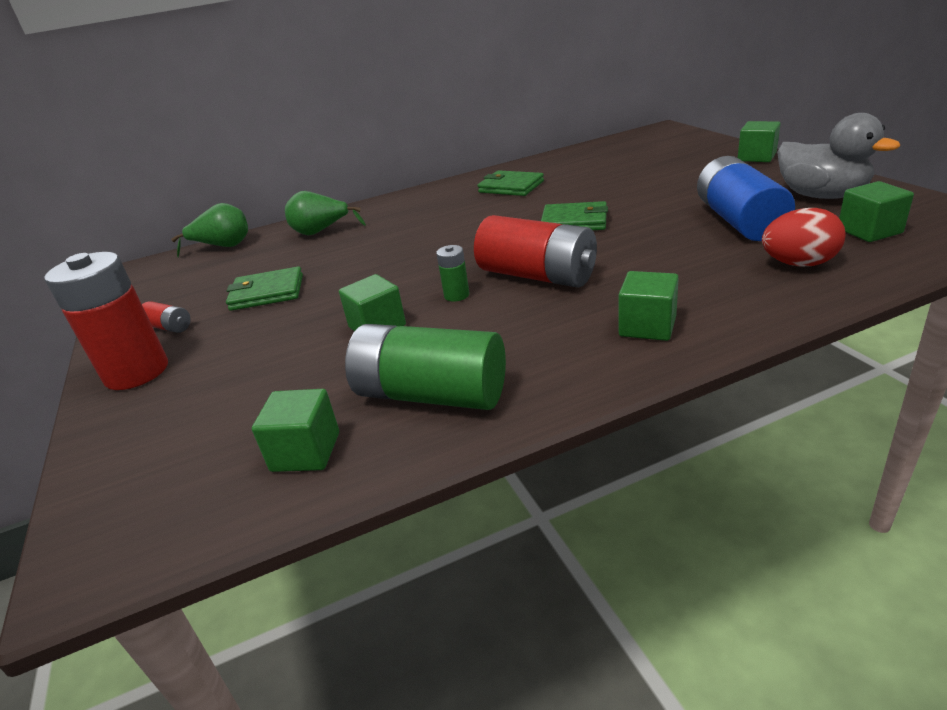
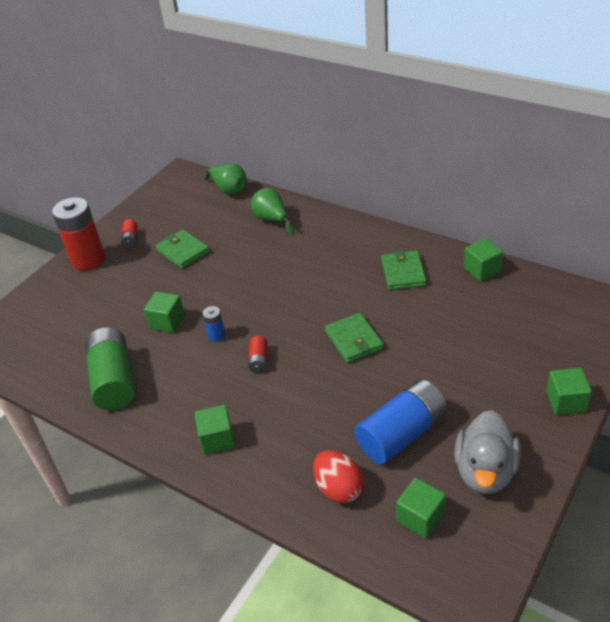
camera: 55 degrees right, 10 degrees up
green cube [252,389,339,472] -> green cube moved to [464,238,503,282]
green battery [436,245,469,302] -> blue battery [203,306,225,342]
red battery [474,215,597,288] -> red battery [248,336,267,373], size x0.45

